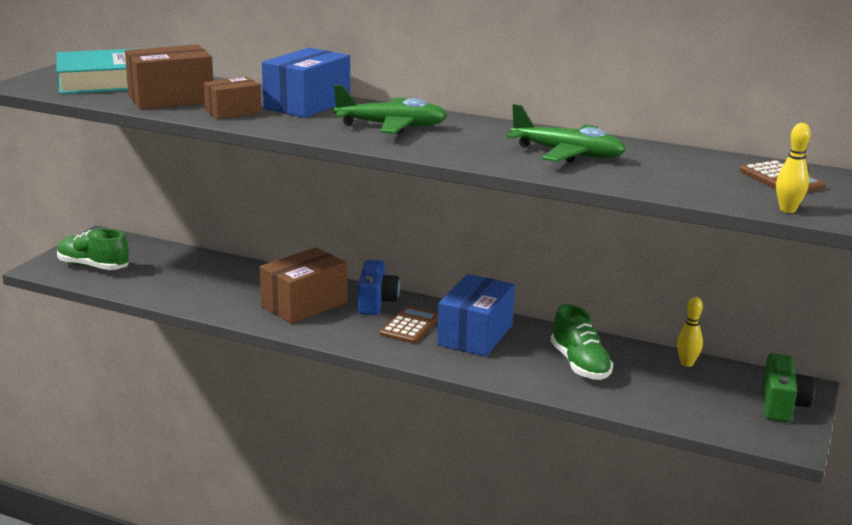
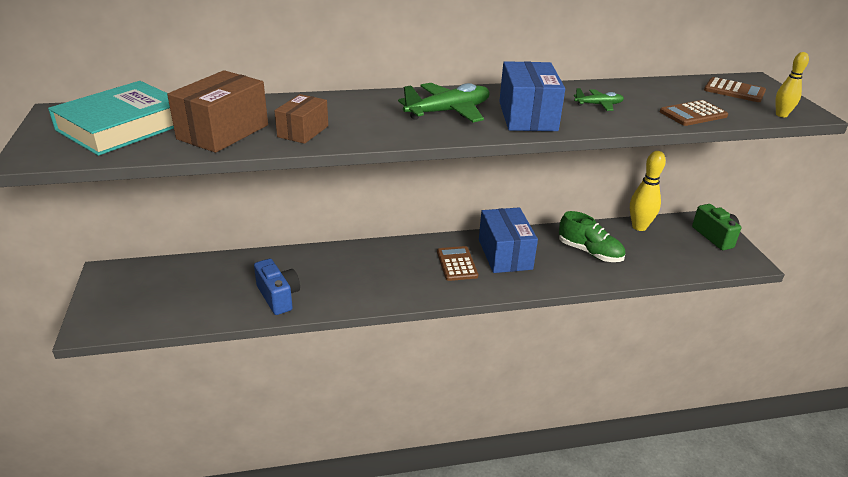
camera: 35 degrees left, 10 degrees up
green shoe [57,229,129,270] -> none
brown box [260,247,347,324] -> none
blue box [262,48,350,118] -> blue box moved to [499,61,565,131]
blue camera [358,260,400,315] -> blue camera moved to [254,259,300,315]
green plane [507,104,626,163] -> green plane [574,88,624,111], size x0.54
yellow bowling pin [677,297,703,367] -> yellow bowling pin [630,151,666,231], size x1.64
none -> brown calculator [660,100,728,126]

